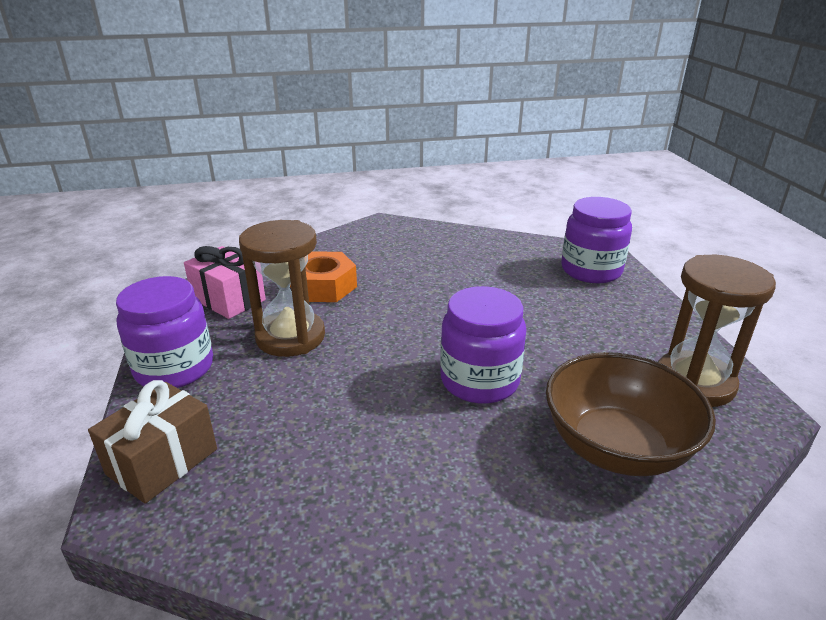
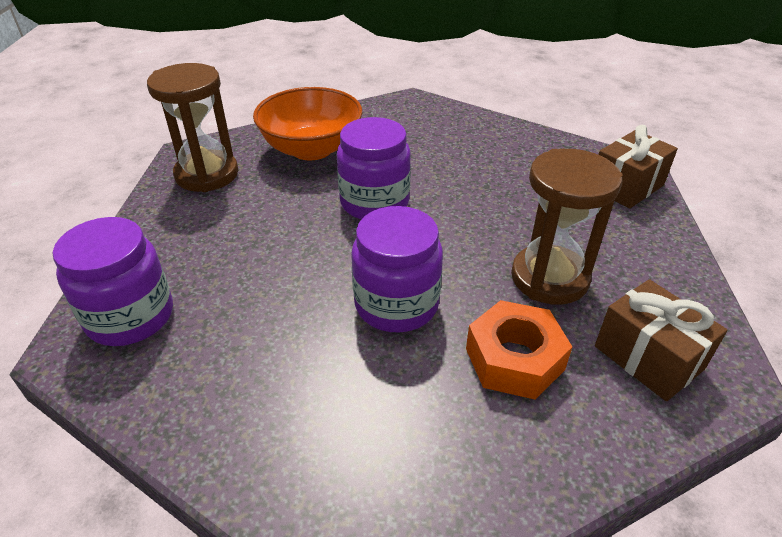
camera: 165 degrees left, 10 degrees up
purple jar [116,276,213,388] -> purple jar moved to [351,206,443,332]
pink gift [184,246,266,319] -> brown gift [595,279,727,401]
brown bowl [546,352,716,476] -> orange bowl [253,87,362,160]

